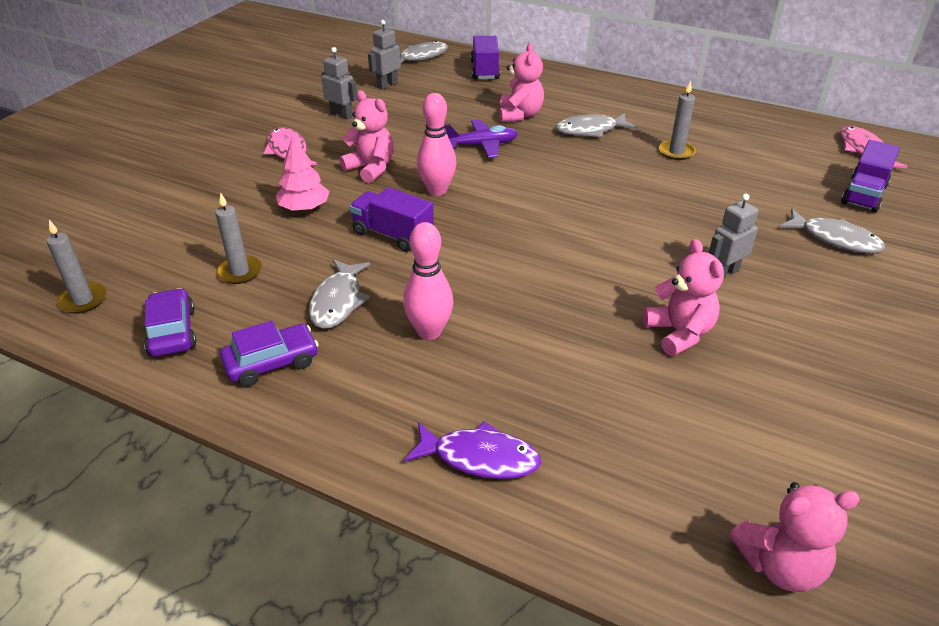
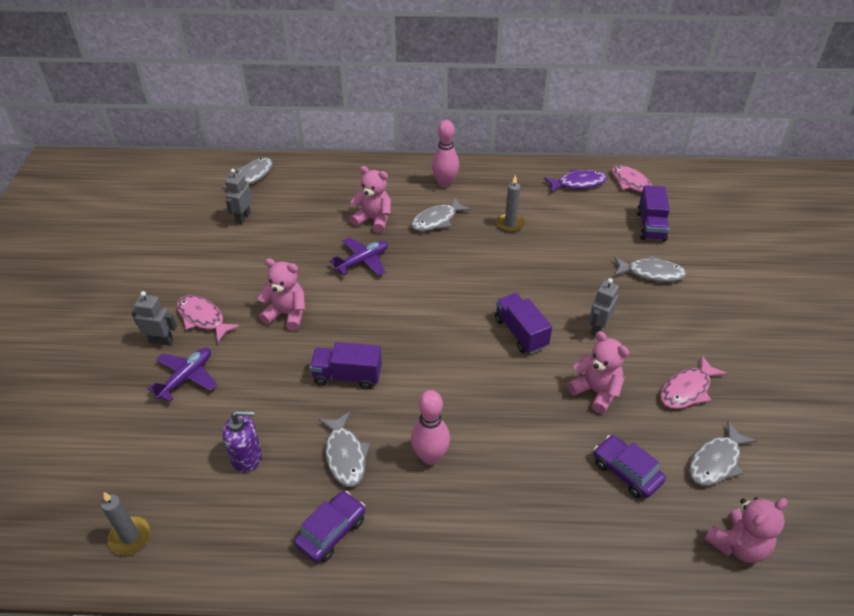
camera: 25 degrees left, 5 degrees up
purple car [144,288,197,357] -> purple car moved to [594,435,666,498]
grey candle [215,193,262,284] -> purple soap dispenser [223,411,262,473]
pink tree [276,136,330,211] -> none
grey robot [321,47,357,120] -> grey robot moved to [131,291,177,346]
purple fish [404,421,541,479] -> purple fish moved to [544,169,607,193]
pink bowling pin [417,93,456,196] -> pink bowling pin moved to [432,120,459,188]
purple truck [471,36,500,79] -> purple truck moved to [495,293,552,354]
pink teddy bear [499,43,544,122] -> pink teddy bear turned 45 degrees counterclockwise [350,166,391,233]
none -> purple plane [147,348,217,402]
none -> pink fish [660,356,728,409]
none -> grey fish [689,421,757,486]

